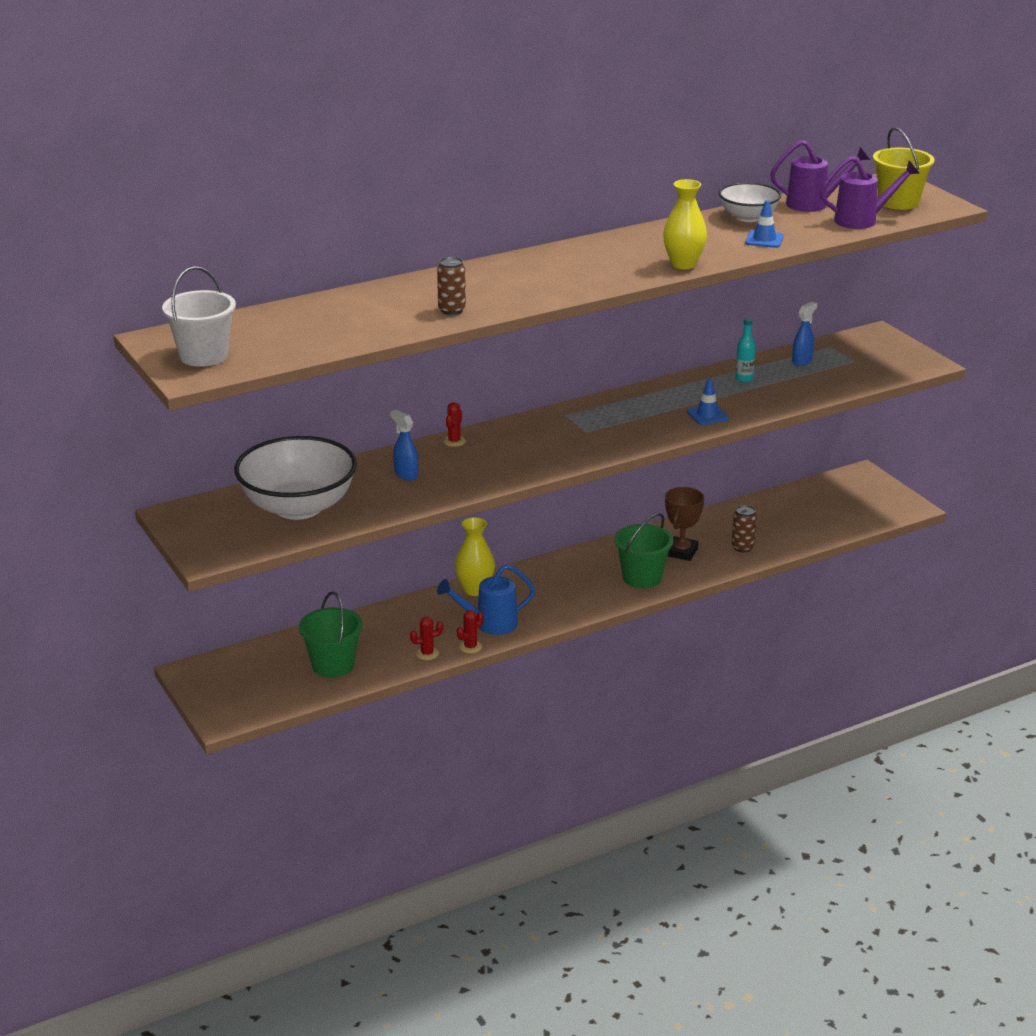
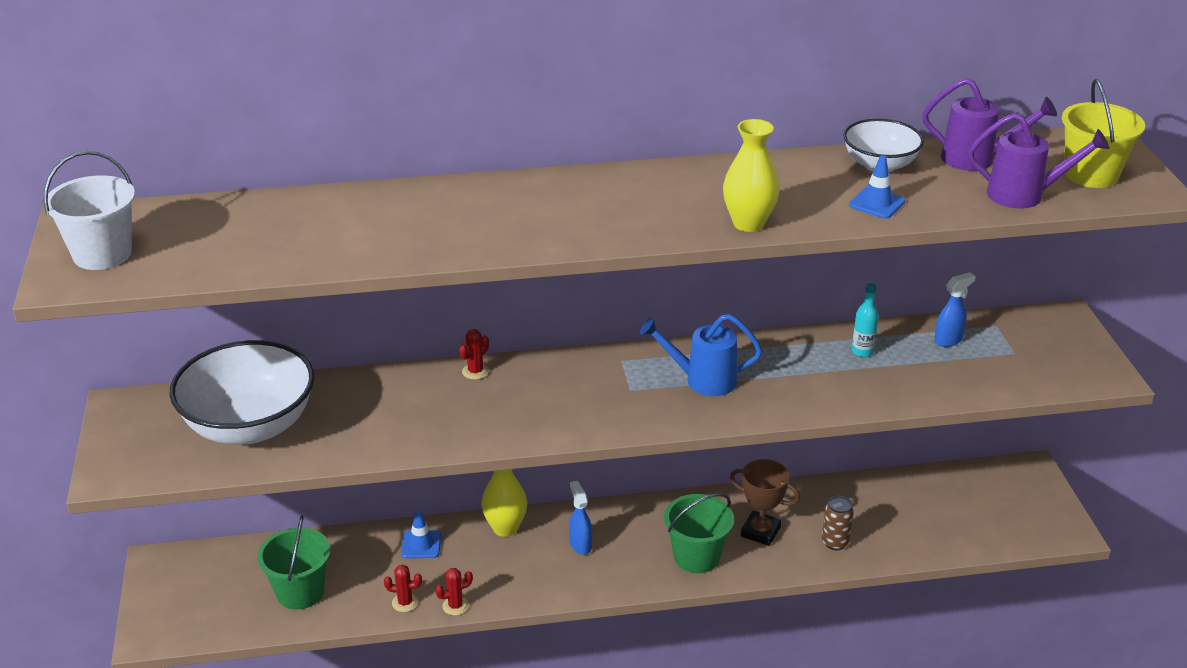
camera: 20 degrees right, 5 degrees up
blue spray bottle [390,410,418,481] -> blue spray bottle moved to [569,481,592,555]
brown can [437,257,466,315] -> none
blue watering can [437,564,535,635] -> blue watering can moved to [640,314,762,396]
brown trophy [665,487,704,561] -> brown trophy turned 75 degrees clockwise [730,459,800,546]
blue traffic cone [687,379,729,425] -> blue traffic cone moved to [401,510,441,558]

